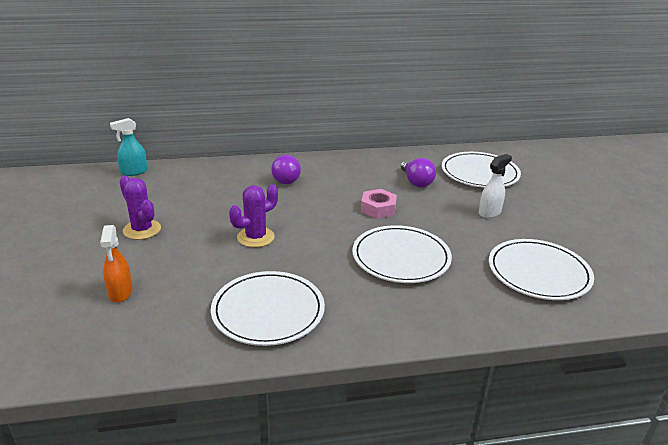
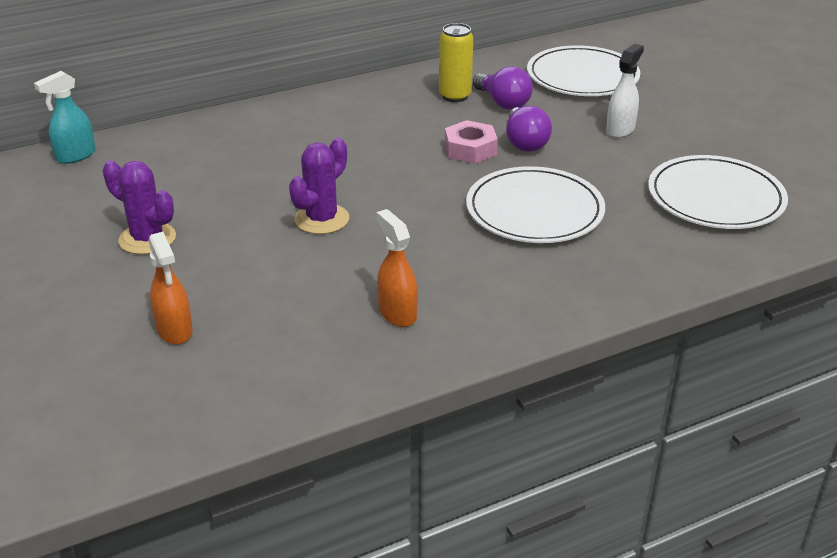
camera: 15 degrees left, 5 degrees up
white plate [211,271,325,346] -> orange spray bottle [376,209,418,327]
purple light bulb [271,155,301,184] -> purple light bulb moved to [506,106,552,152]
none -> yellow can [439,23,473,102]

